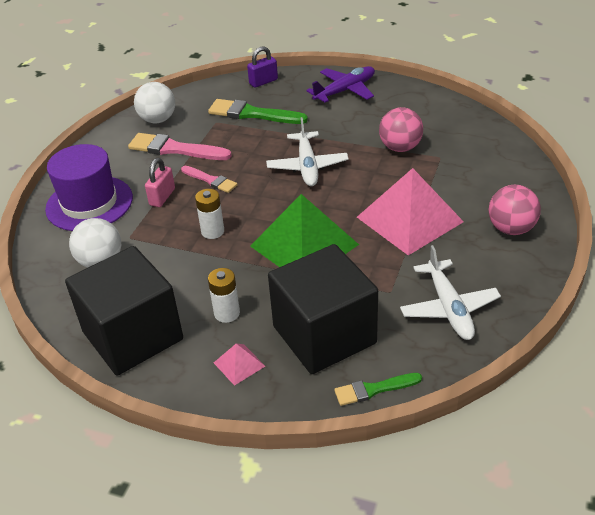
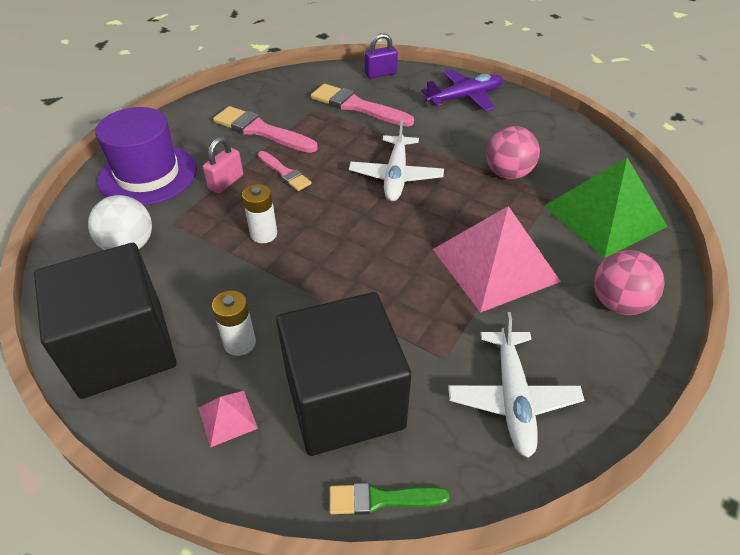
camera: 10 degrees right, 5 degrees up
white ball [134,82,175,123] -> none
green brush [208,99,308,124] -> pink brush [311,84,414,127]
green pyramid [250,194,359,267] -> green pyramid moved to [544,158,668,258]

